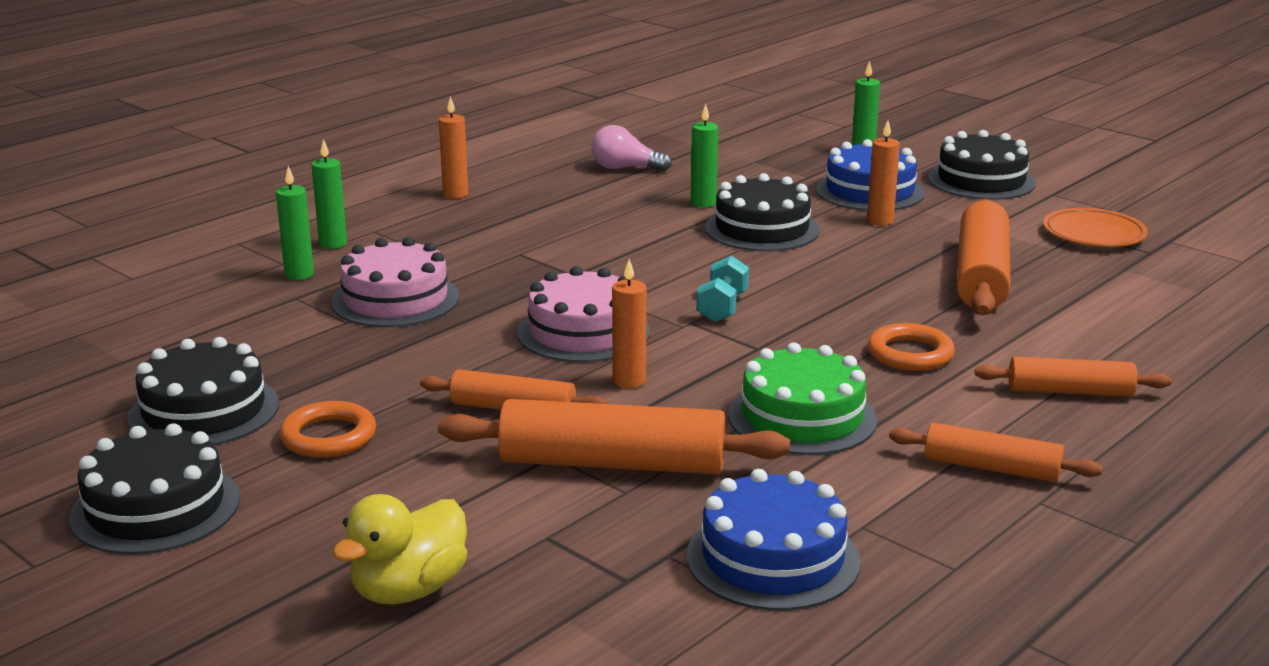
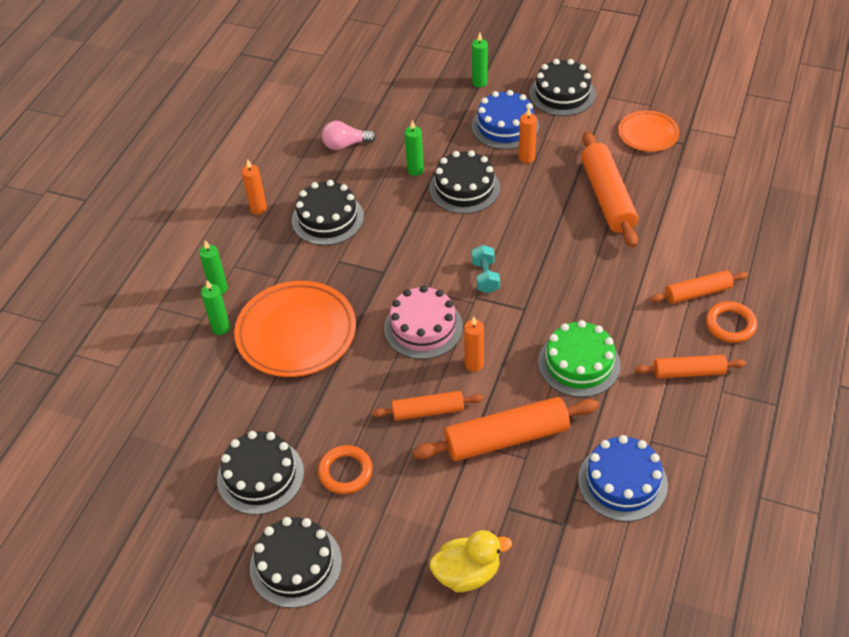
camera: 20 degrees left, 25 degrees up
pink cake [331,237,459,327] -> orange plate [234,281,356,377]
yellow duck [332,494,467,604] -> yellow duck turned 120 degrees counterclockwise [429,530,512,592]
orange ring [868,323,955,371] -> orange ring moved to [706,301,757,343]
none -> black cake [292,180,364,245]

